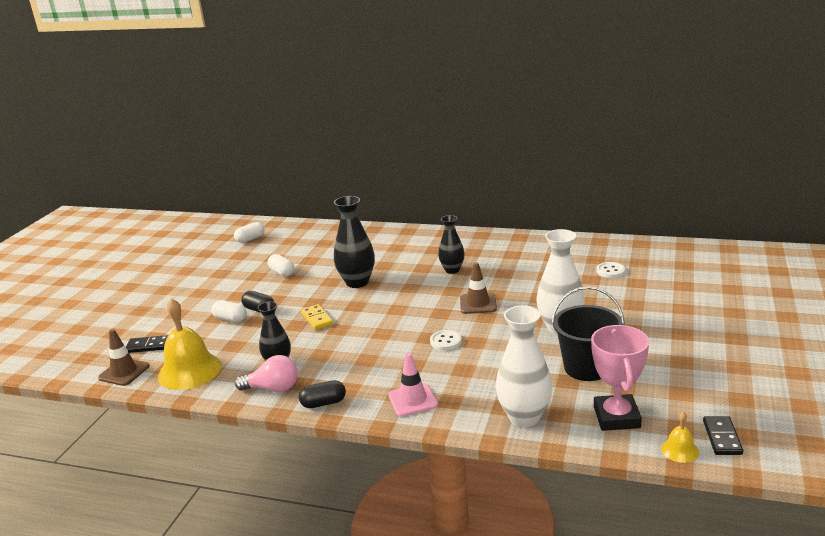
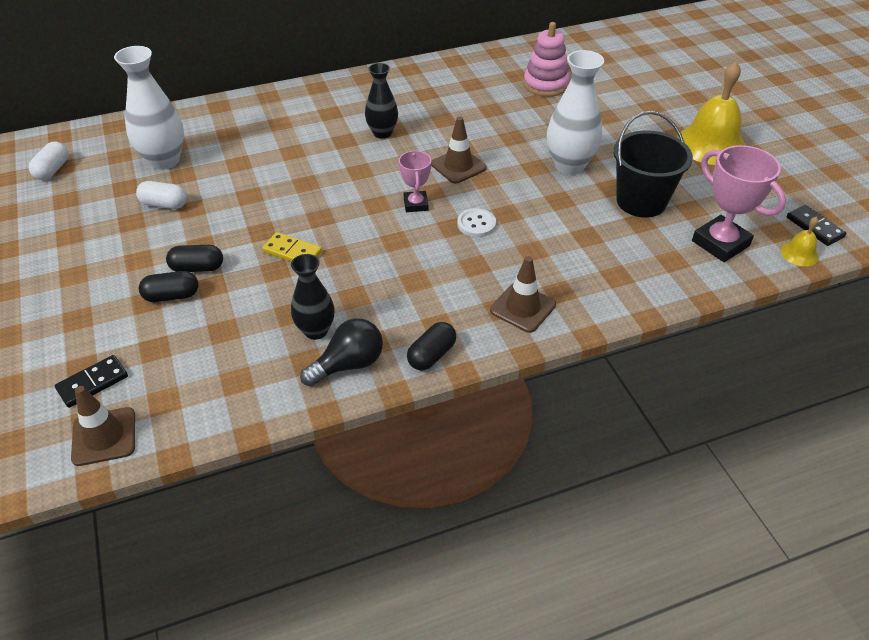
camera: 40 degrees left, 20 degrees up
yellow bell [158,298,222,390] -> yellow bell moved to [677,62,746,165]
white capsule [212,300,247,322] -> black capsule [139,271,198,302]
pink light bulb [235,355,298,392] -> black light bulb [300,318,383,386]
black vase [334,196,375,288] -> none
pink traffic cone [388,353,438,417] -> brown traffic cone [490,256,556,333]
white vase [496,305,552,427] -> white vase moved to [114,46,184,170]
white button [596,262,625,278] -> pink stacking toy [523,22,570,97]
none -> pink trophy [399,150,431,212]

